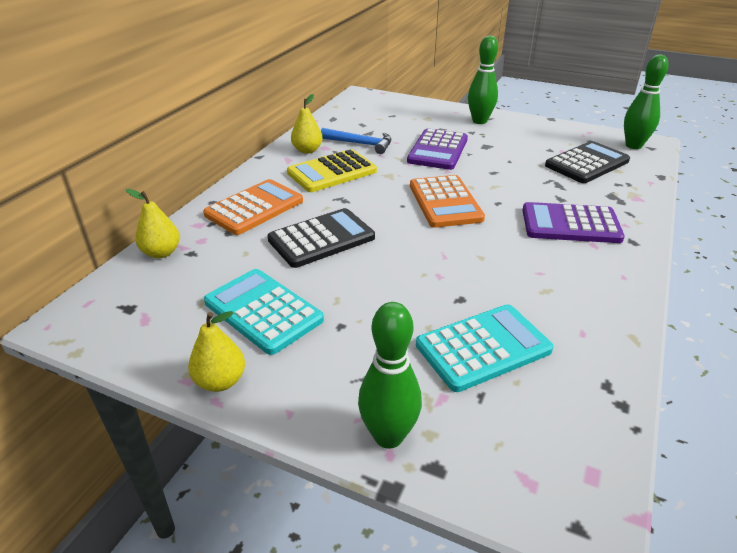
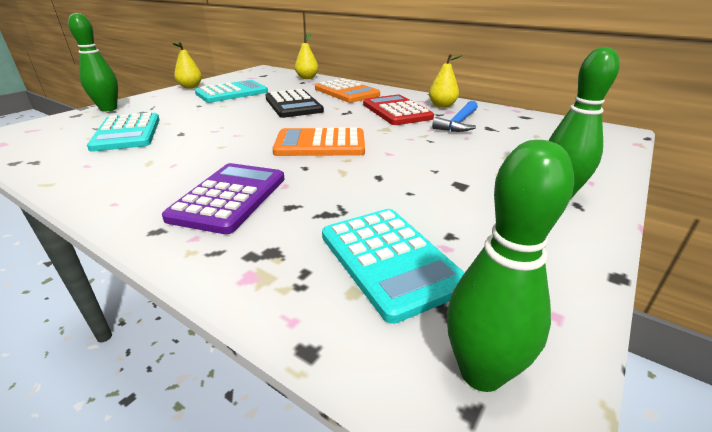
camera: 100 degrees right, 5 degrees down
yellow calculator [287,149,377,192] -> red calculator [363,95,434,125]
purple calculator [407,128,468,170] -> none
black calculator [545,141,630,183] -> turquoise calculator [322,209,465,324]

